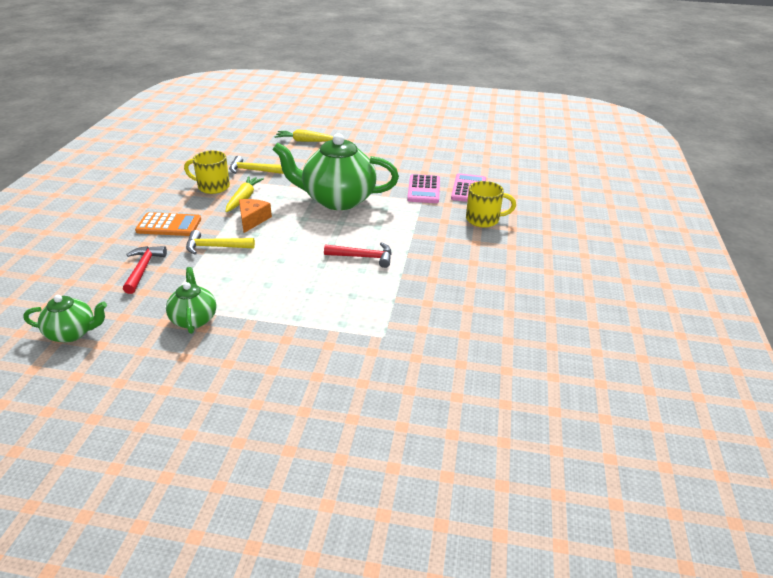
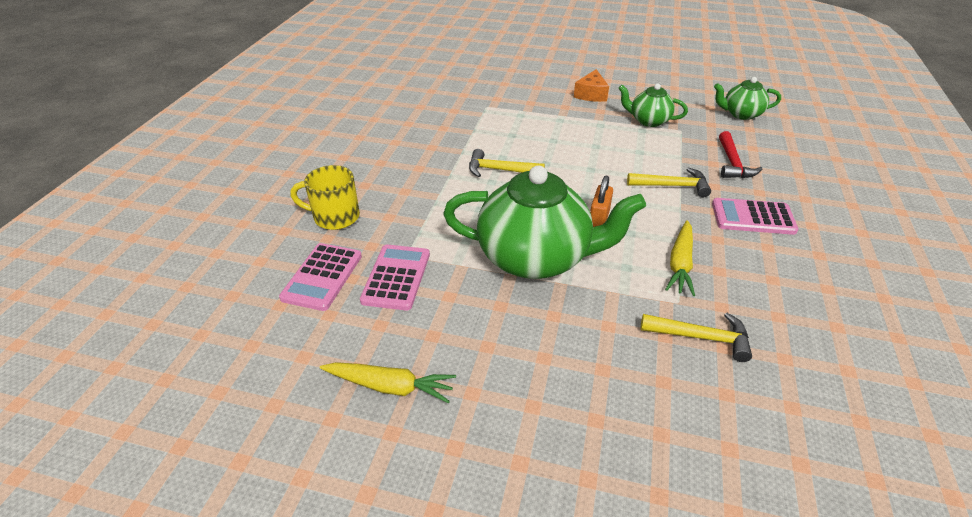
camera: 175 degrees left, 5 degrees up
orange calculator [135,212,201,236] -> pink calculator [712,198,799,235]
green teapot [166,267,216,334] -> green teapot turned 120 degrees clockwise [618,83,688,127]
yellow mug [184,151,230,194] -> none
orange cheese [239,199,272,233] -> orange cheese moved to [574,69,609,102]
yellow carrot [275,129,333,142] -> yellow carrot moved to [320,362,456,403]
red hammer [324,242,392,268] -> yellow hammer [469,149,545,177]
none -> orange padlock [590,176,613,227]

